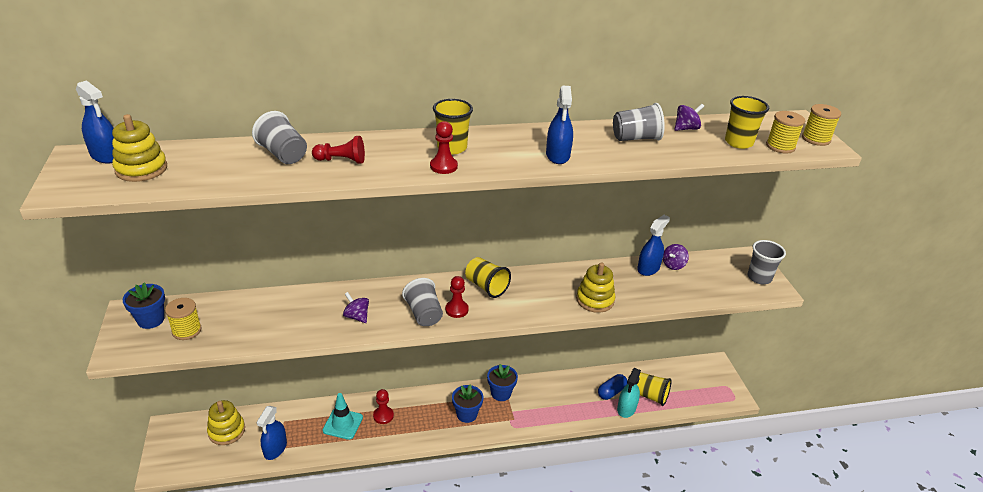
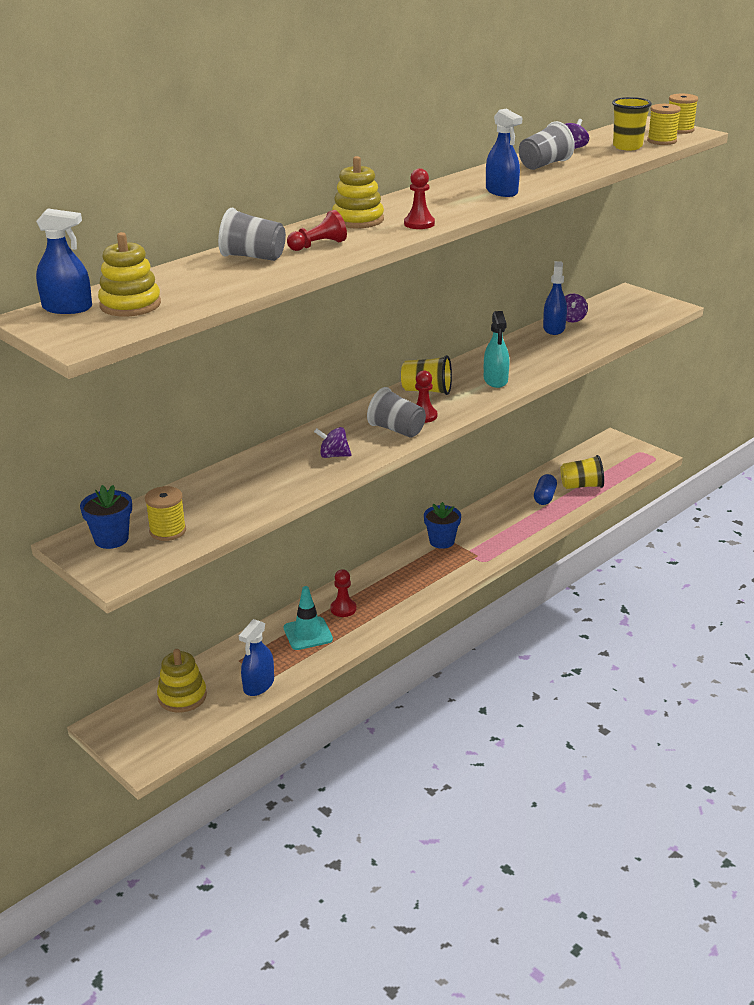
camera: 30 degrees left, 5 degrees down
blue spray bottle [257,406,287,460] -> blue spray bottle turned 45 degrees clockwise [239,619,274,696]
yellow cup [433,99,473,154] -> none
blue flower pot [452,385,484,423] -> none
yellow stacking toy [576,262,615,313] -> yellow stacking toy moved to [332,156,384,229]
turquoise spray bottle [617,368,641,418] -> turquoise spray bottle moved to [484,311,510,388]
grey cup [748,240,786,284] -> none

